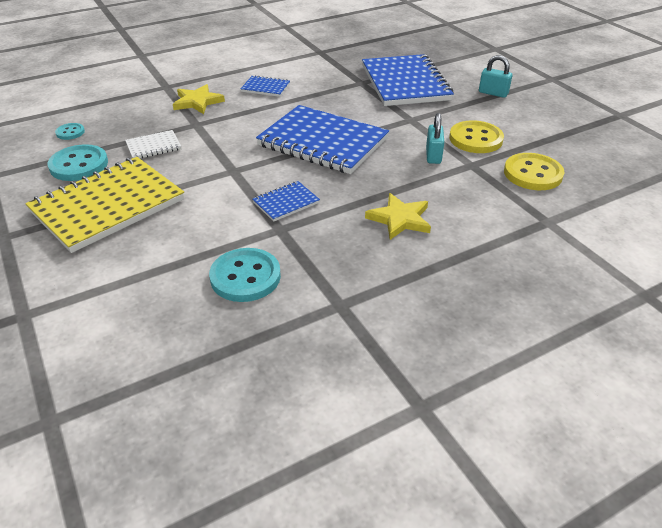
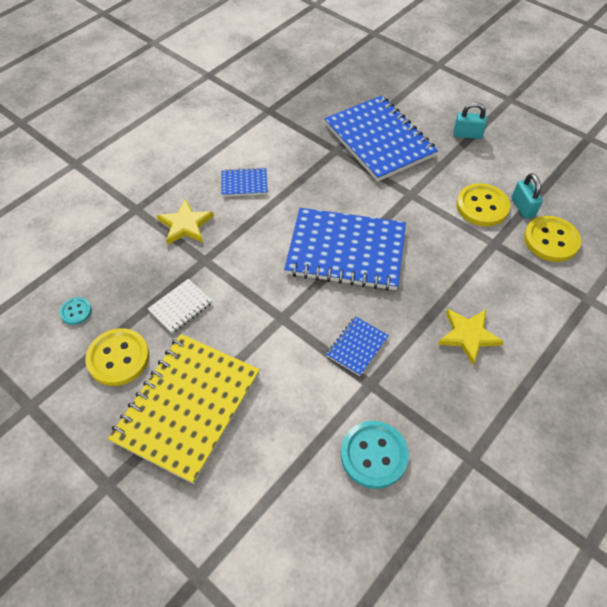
camera: 20 degrees left, 15 degrees up
turquoise button [48,144,108,181] -> yellow button [85,328,149,386]
turquoise padlock [426,113,444,164] -> turquoise padlock moved to [512,173,543,219]

